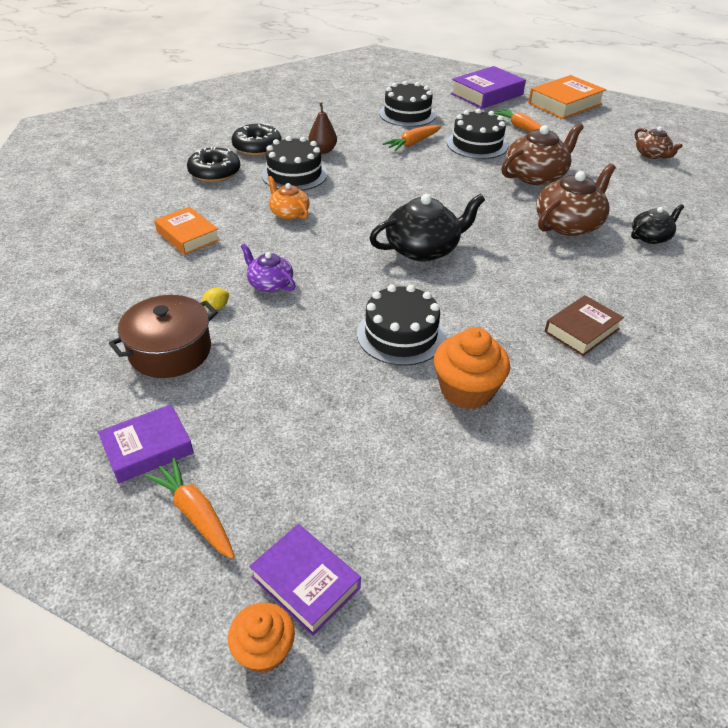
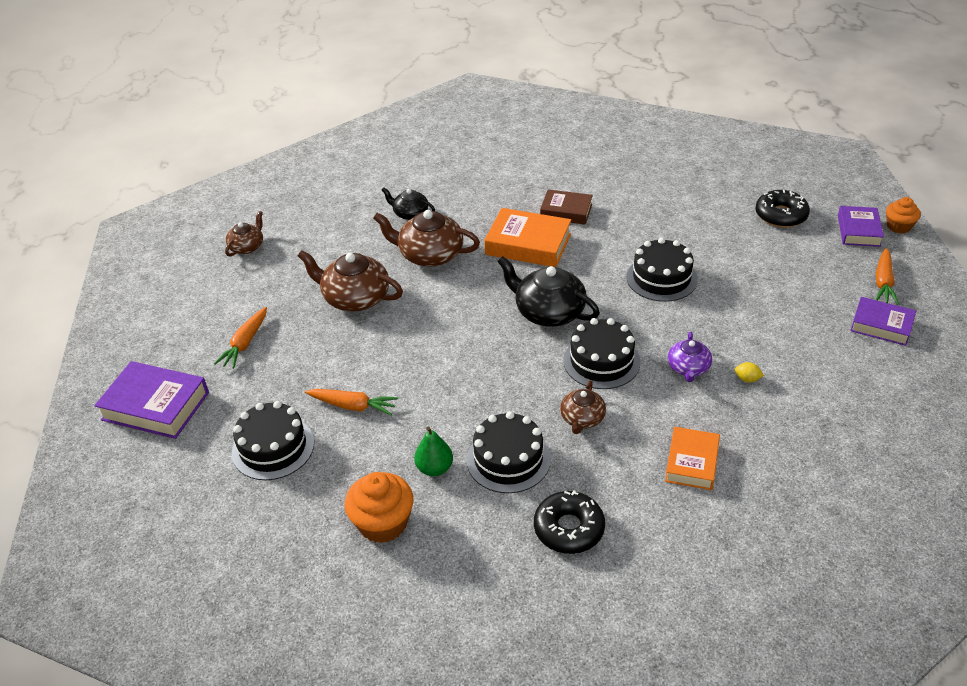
camera: 120 degrees left, 0 degrees up
brown pot [109,295,218,378] -> none
black donut [231,123,282,156] -> black donut moved to [755,190,810,228]
orange teapot [267,176,310,220] -> brown teapot [560,381,606,434]
brown pear [308,103,337,154] -> green pear [414,426,453,476]
orange cupcake [434,327,510,409] -> orange cupcake moved to [345,472,414,543]
black cake [447,109,508,159] -> black cake moved to [563,318,640,389]
orange book [528,75,606,119] -> orange book moved to [484,208,571,267]

